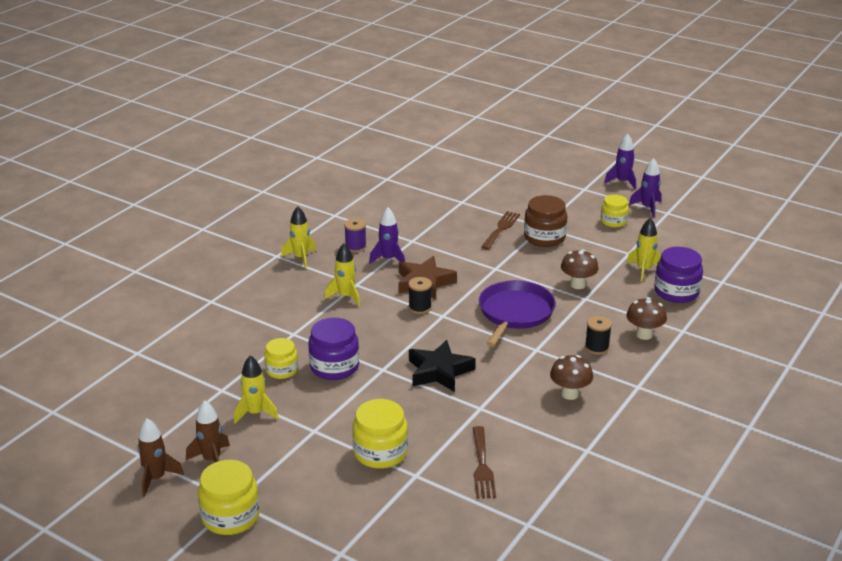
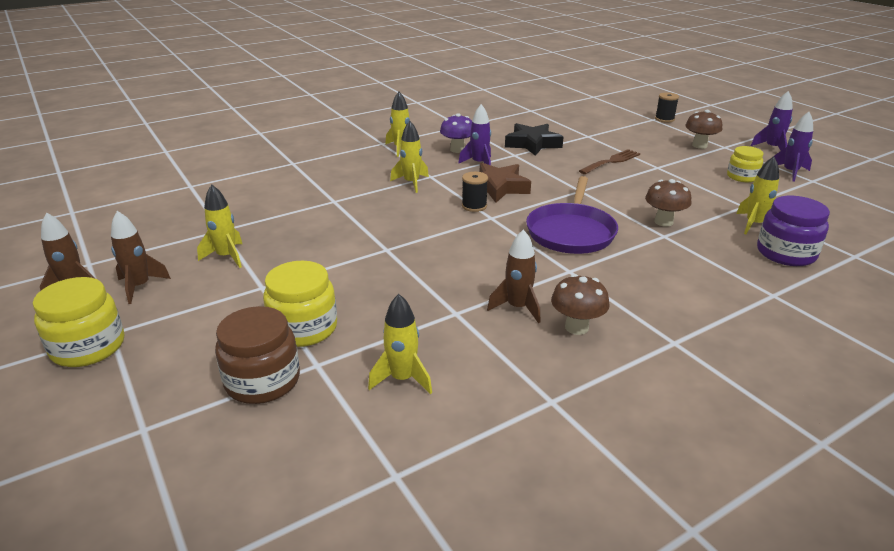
camera: 25 degrees right, 0 degrees up
yellow jar [264,338,298,379] -> none
purple jar [309,318,359,380] -> none
purple spool [344,218,367,252] -> purple mushroom [440,113,472,153]
black star [409,340,476,392] -> black star moved to [505,123,564,156]
brown fork [473,426,496,499] -> yellow rocket [368,294,432,394]
purple pan [479,280,556,347] -> purple pan turned 150 degrees clockwise [526,176,618,254]
brown jar [524,195,567,247] -> brown jar moved to [215,306,300,404]
black spool [585,316,612,355] -> black spool moved to [655,92,679,123]
brown mushroom [626,297,667,340] -> brown mushroom moved to [685,110,722,149]
none -> brown rocket [487,229,540,323]

